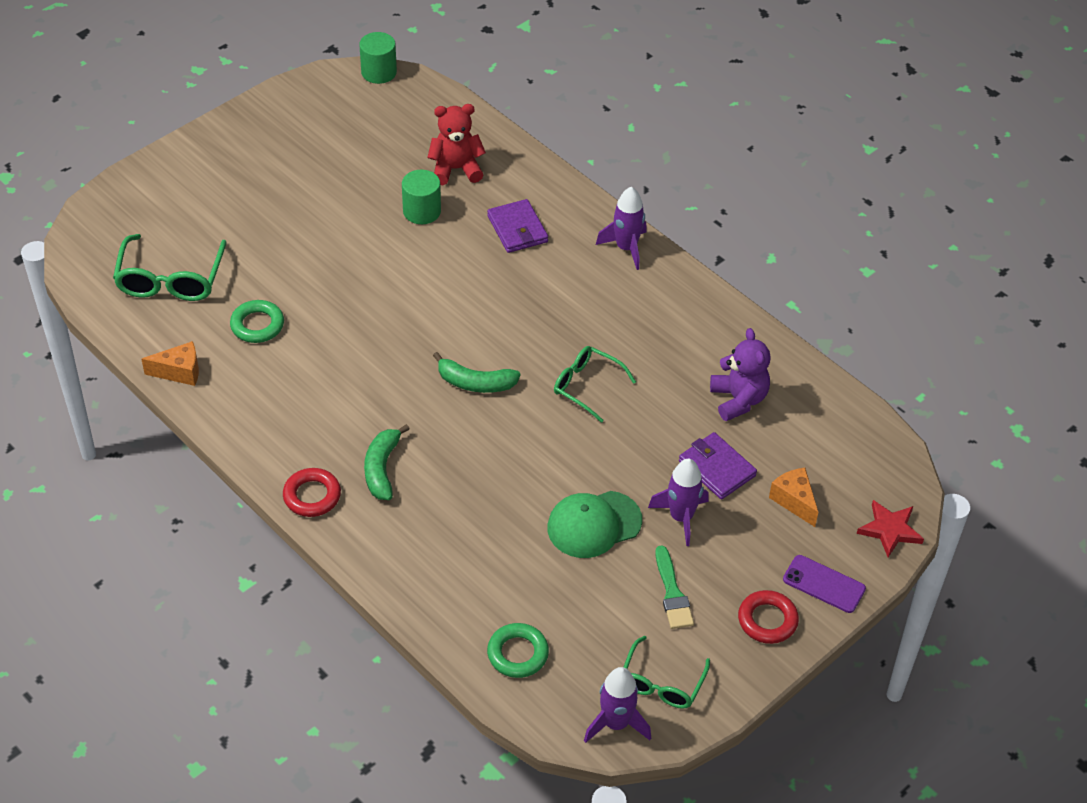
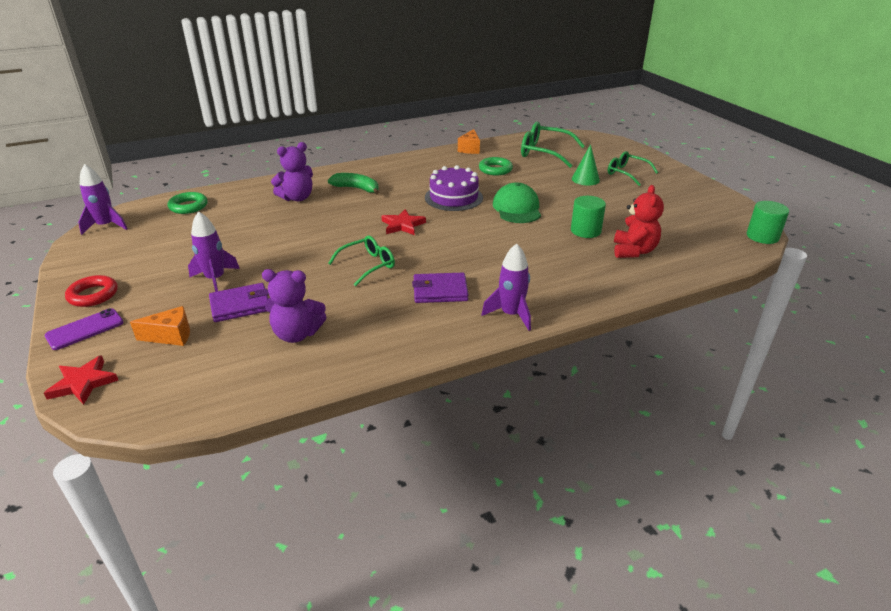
camera: 110 degrees right, 15 degrees down
red ring [283,468,341,517] -> none
green banana [433,352,521,393] -> red star [382,209,426,235]
purple wallet [487,199,548,253] -> purple wallet moved to [412,273,468,303]
green cap [547,491,642,558] -> green cap moved to [493,182,541,223]
green glasses [624,636,710,709] -> green glasses moved to [608,151,658,186]
green brush [655,546,694,629] -> none
none -> purple teddy bear [271,142,313,201]
none -> purple cake [425,165,483,211]
none -> green cone [572,144,600,186]

